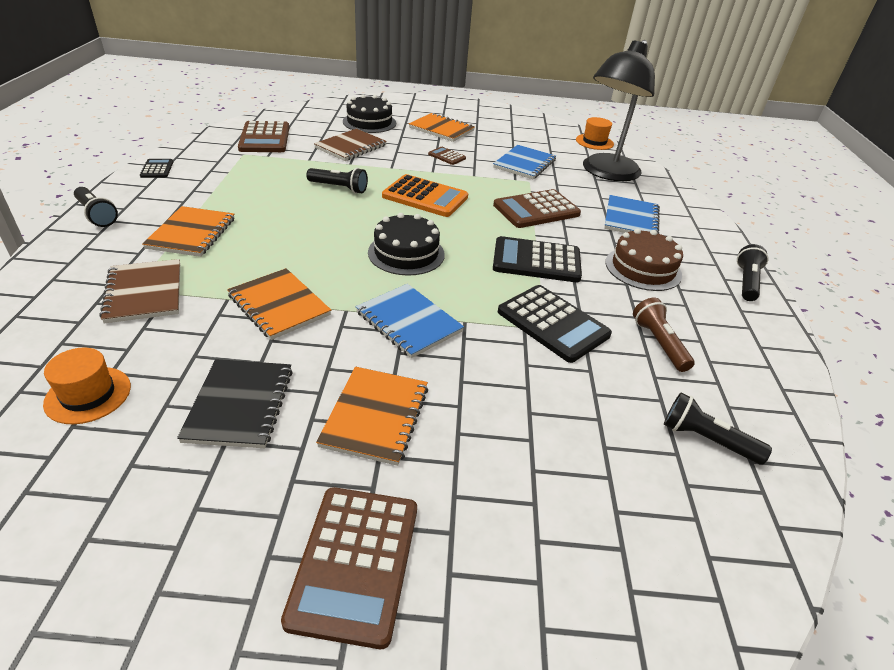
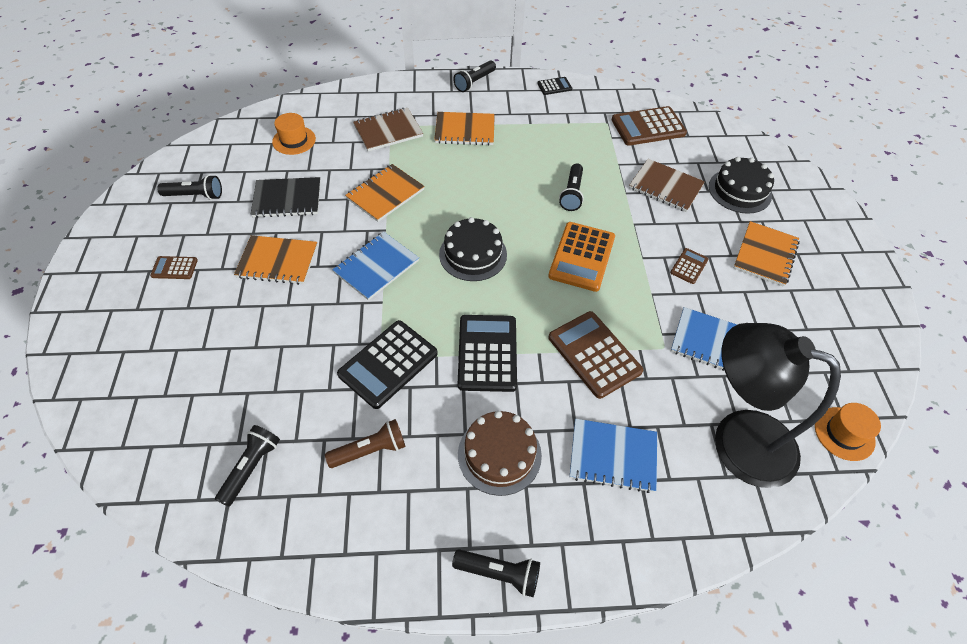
camera: 85 degrees right, 15 degrees up
brown calculator [281,487,417,649] -> brown calculator [150,256,198,279], size x0.50
none -> black flashlight [157,175,222,200]

